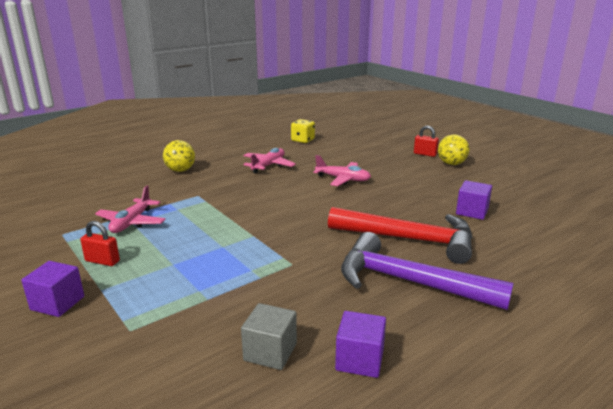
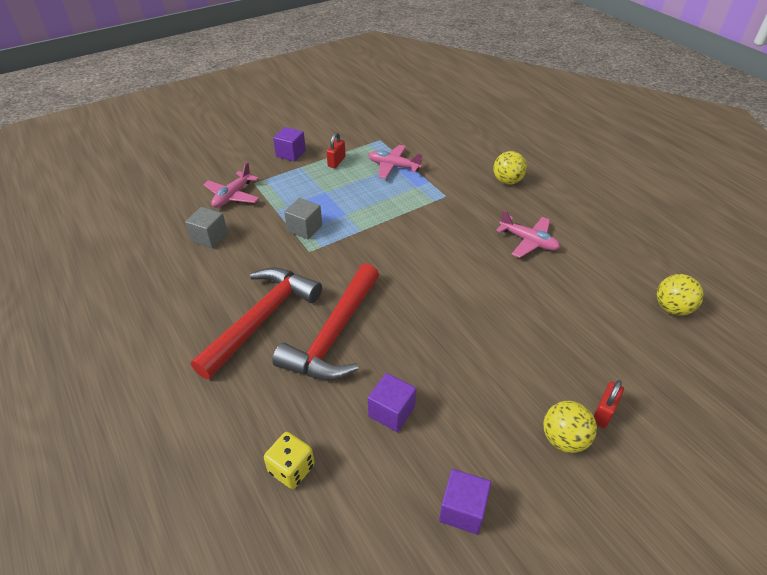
camera: 95 degrees right, 20 degrees up
yellow dice [291,119,315,143] -> yellow dice moved to [264,432,315,489]
pink plane [313,155,371,186] -> pink plane moved to [203,162,260,208]
purple cube [335,311,386,378] -> purple cube moved to [439,469,491,534]
purple hammer [341,232,514,310] -> red hammer [191,267,322,379]
none -> grey cube [284,198,322,239]
none -> yellow ball [657,274,703,316]

